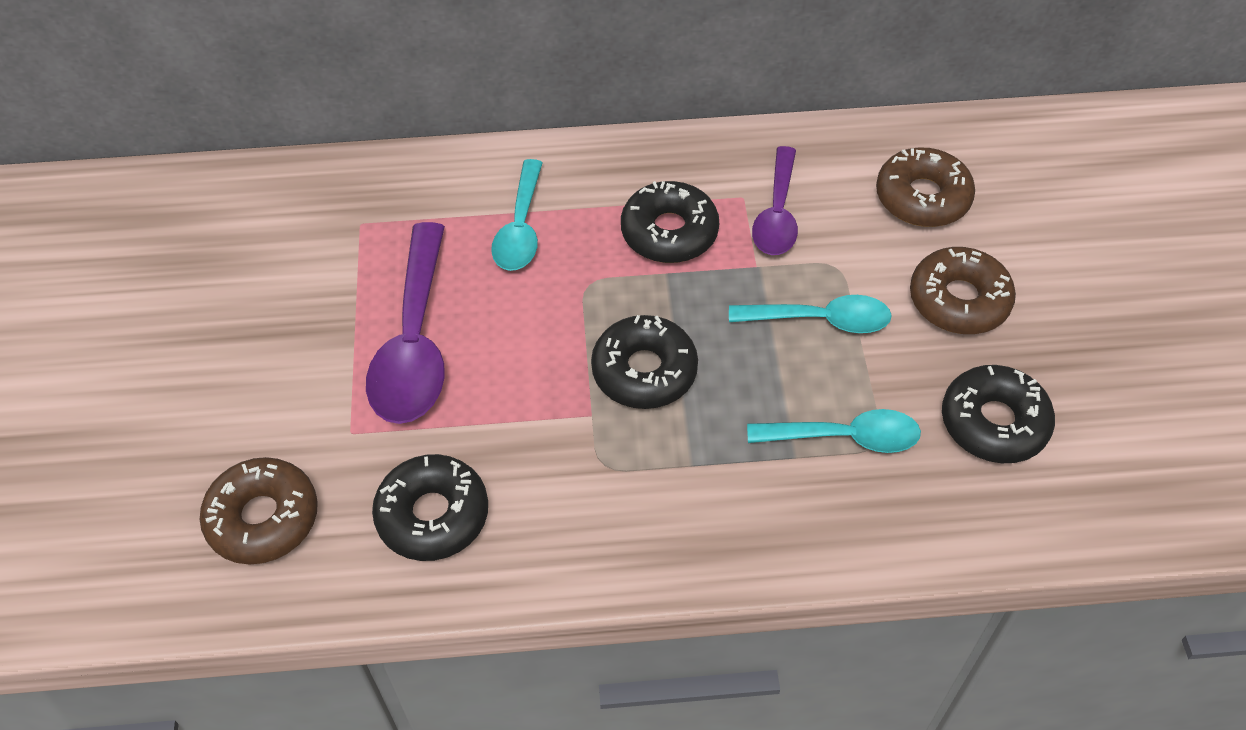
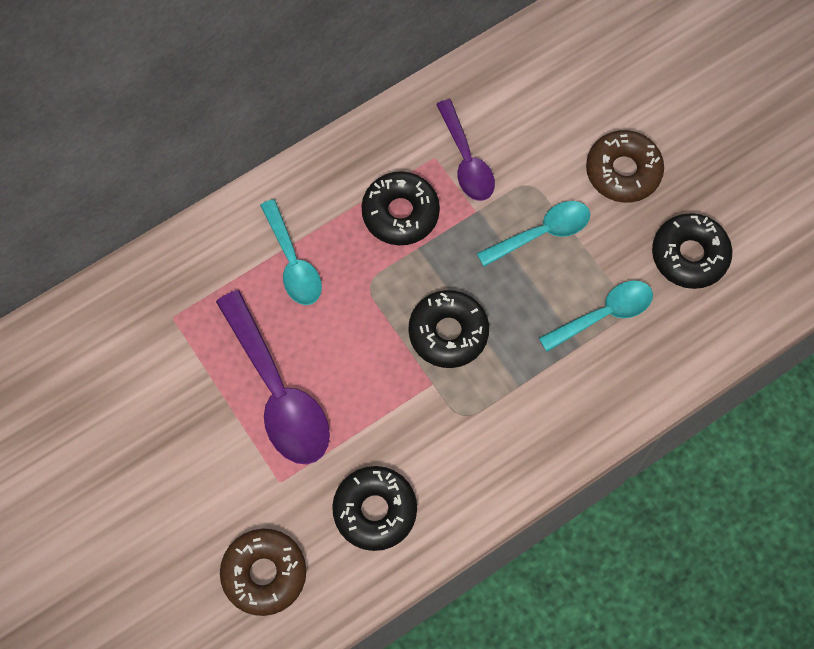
camera: 30 degrees left, 15 degrees up
brown donut [876,147,975,227] -> none

